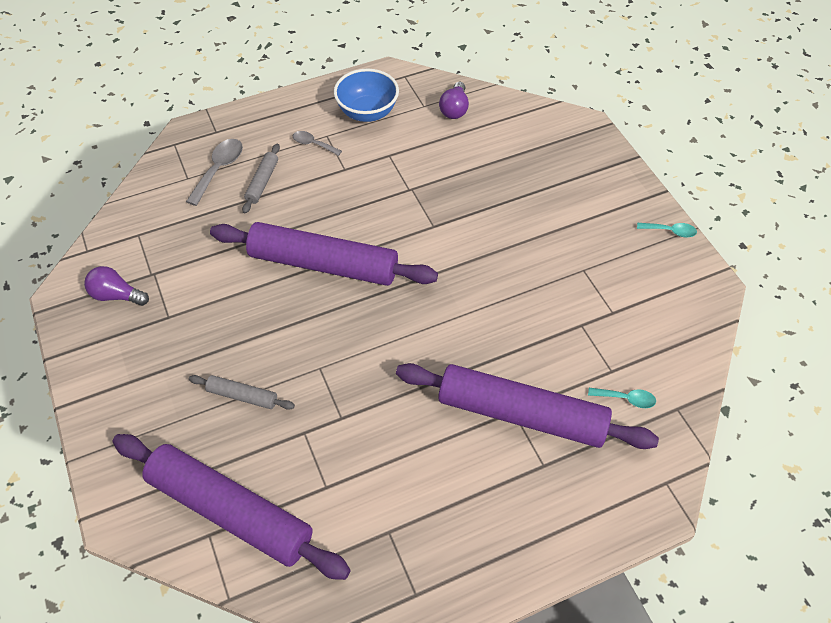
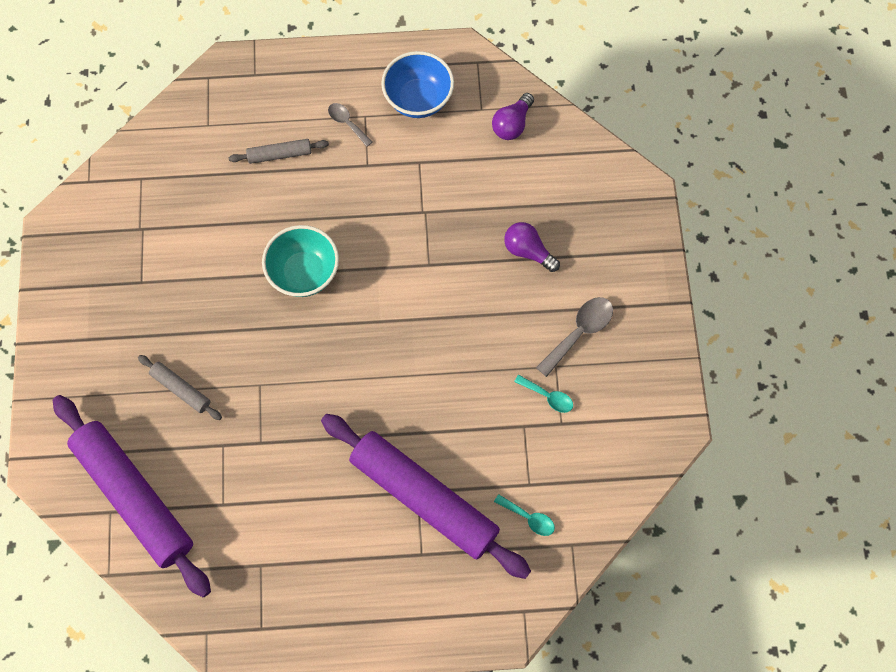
camera: 20 degrees right, 15 degrees up
purple light bulb [84,266,149,306] -> purple light bulb moved to [504,222,560,272]
grey spoon [186,139,243,206] -> grey spoon moved to [536,297,613,377]
purple rolling pin [210,222,438,286] -> turquoise bowl [262,225,339,297]
grey rolling pin [242,143,280,214] -> grey rolling pin turned 45 degrees clockwise [229,139,329,164]
turquoise spoon [637,223,697,238] -> turquoise spoon moved to [514,375,573,413]

